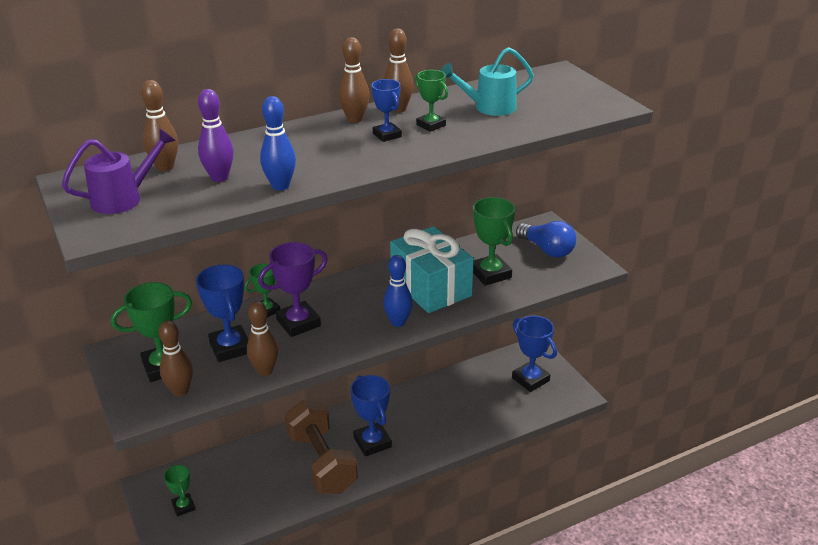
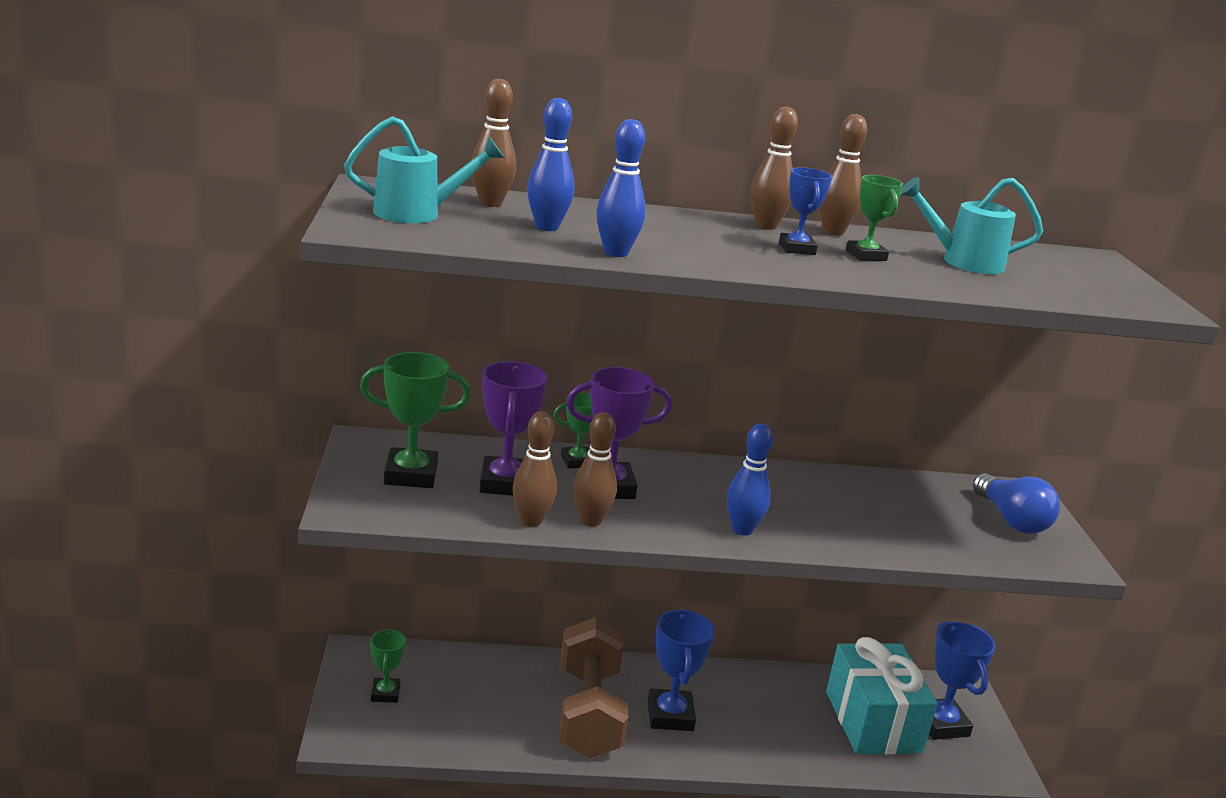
camera: 20 degrees right, 10 degrees down
purple watering can [62,129,176,214] -> turquoise watering can [344,116,504,223]
brown bowling pin [158,320,193,397] -> brown bowling pin moved to [573,412,617,526]
blue trophy [196,265,249,362] -> purple trophy [479,361,547,496]
purple bowling pin [198,89,234,182] -> blue bowling pin [527,98,575,231]
turquoise gift [390,226,474,313] -> turquoise gift moved to [826,637,938,755]
green trophy [473,197,515,286] -> none

